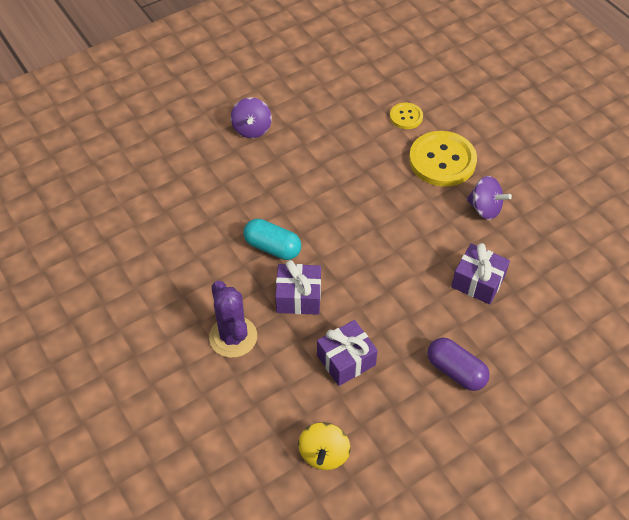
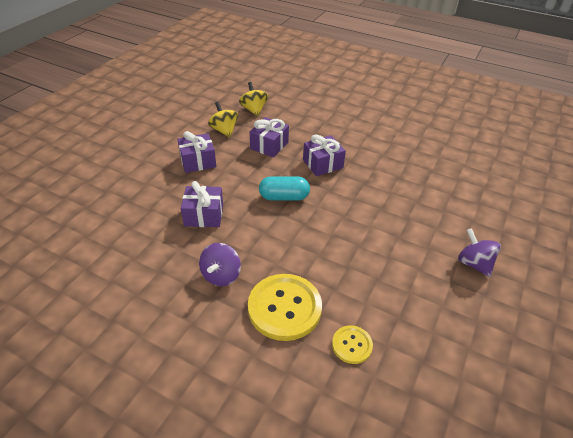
camera: 150 degrees right, 10 degrees down
purple cactus [209,281,257,358] -> none
turquoise capsule [243,219,301,260] -> turquoise capsule moved to [259,176,310,201]
purple capsule [427,338,490,391] -> purple gift [177,131,216,173]
purple spinning top [466,176,512,220] -> purple spinning top turned 75 degrees counterclockwise [199,243,241,286]
none -> yellow spinning top [208,102,238,138]

